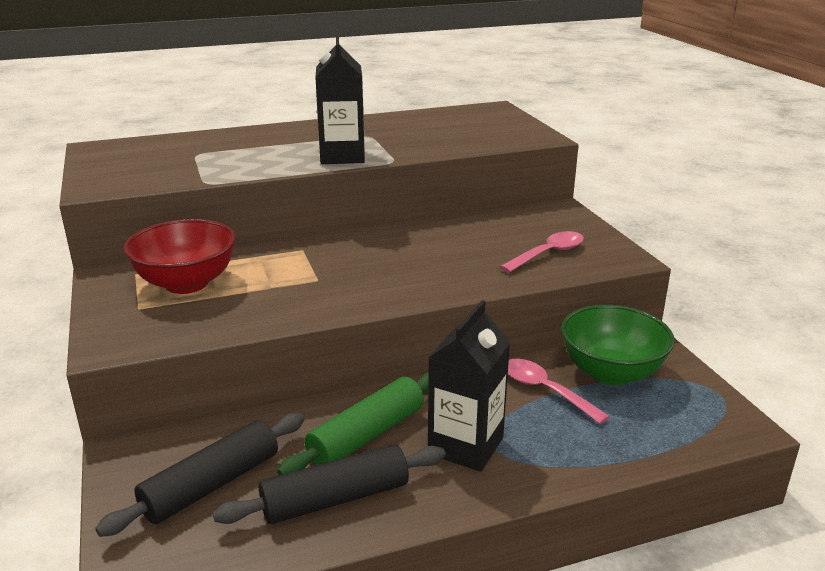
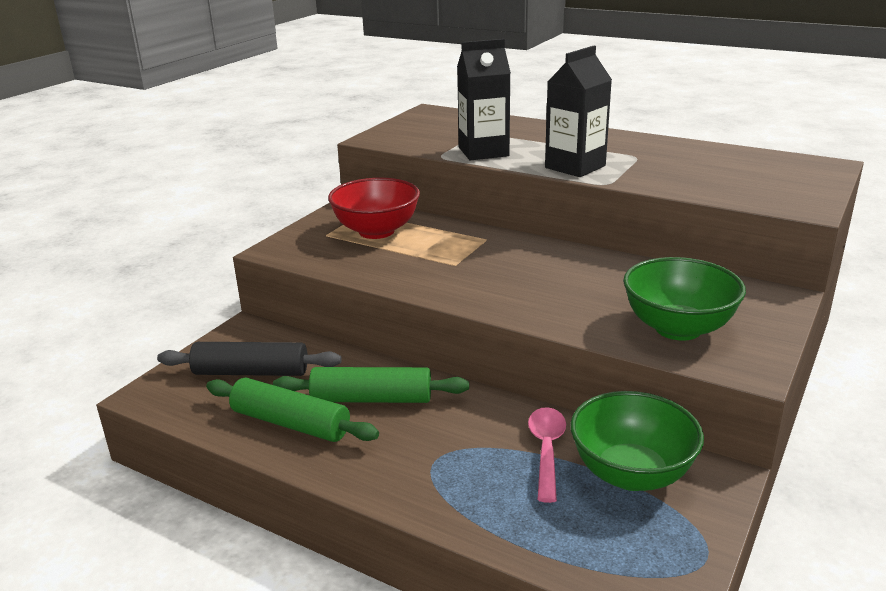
camera: 50 degrees right, 0 degrees up
black rolling pin [213,444,446,524] -> green rolling pin [206,377,379,442]
black carton [428,300,510,472] -> black carton moved to [457,39,511,160]
pink spoon [500,231,584,273] -> green bowl [623,257,746,341]

